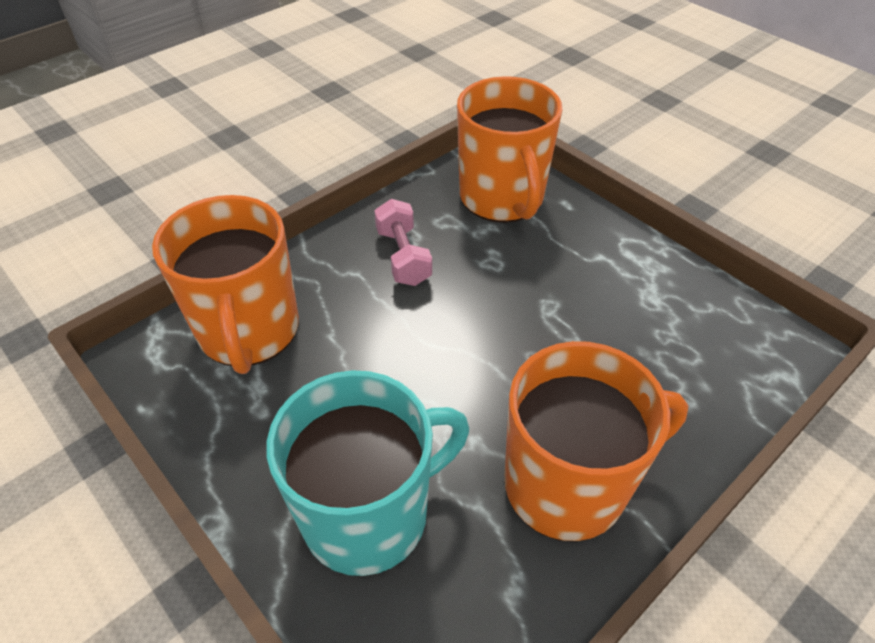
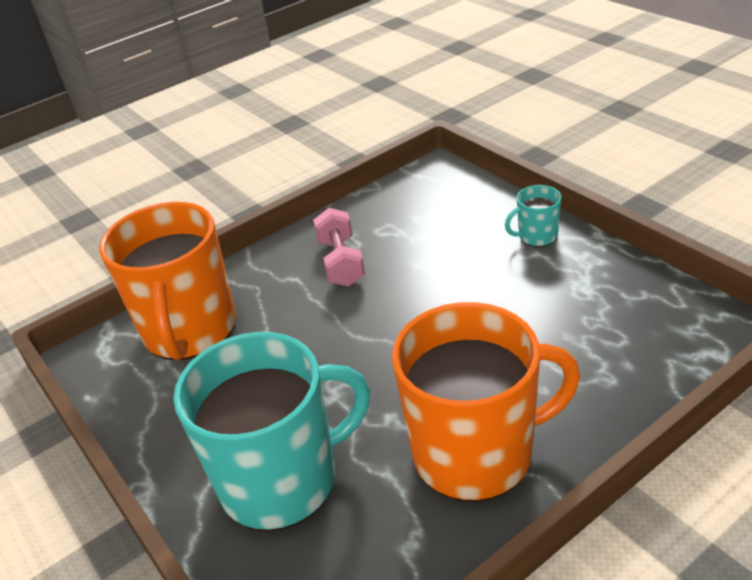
camera: 10 degrees right, 10 degrees down
orange mug [457,76,562,223] -> none
none -> turquoise mug [505,185,561,247]

